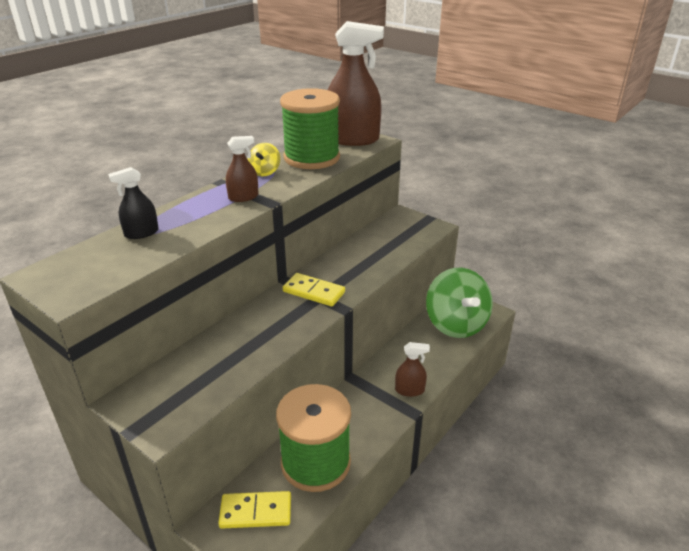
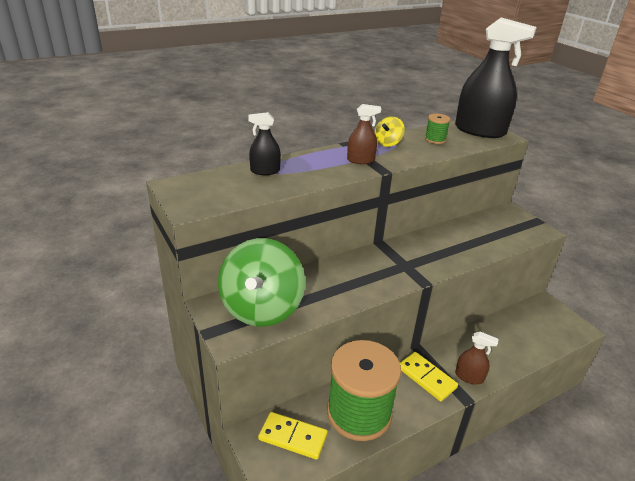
camera: 20 degrees right, 0 degrees up
green spool [280,88,340,169] -> green spool [425,114,450,144], size x0.41
yellow domino [283,273,345,307] -> yellow domino moved to [400,352,458,401]
brown spray bottle [327,21,384,146] -> black spray bottle [455,18,537,138]
green spinning top [426,268,493,338] -> green spinning top moved to [218,238,305,327]

